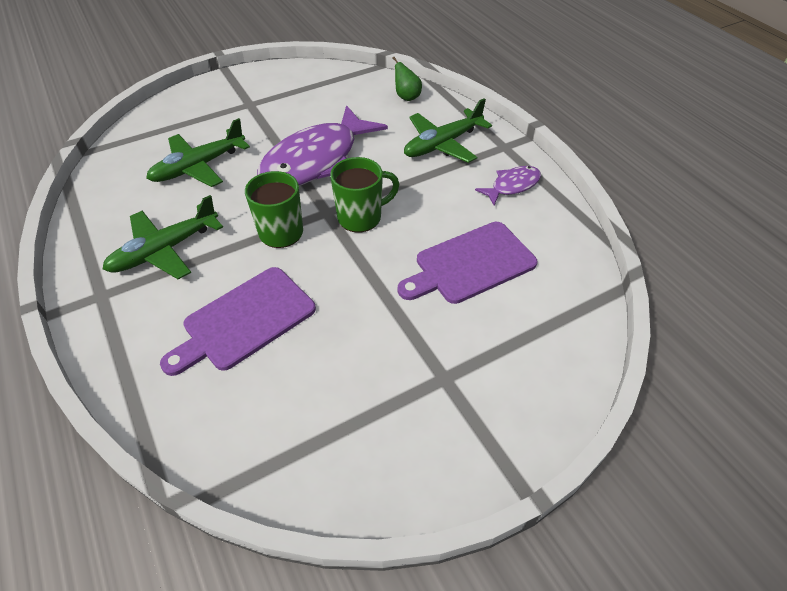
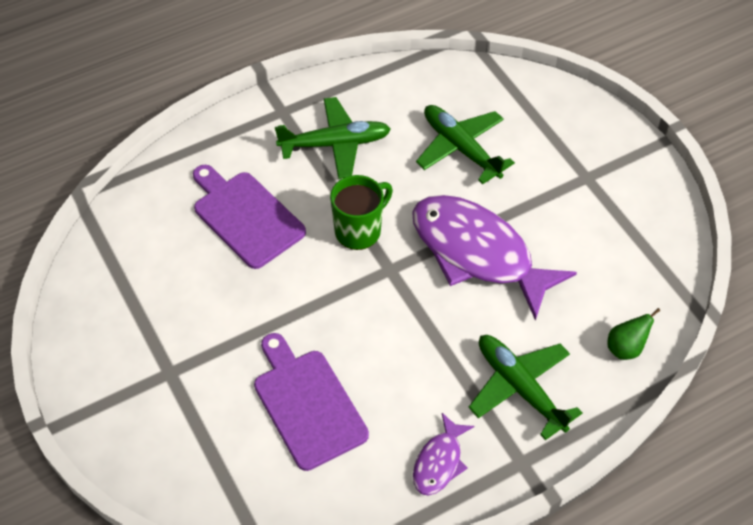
camera: 90 degrees right, 5 degrees up
green plane [103,195,223,279] -> green plane turned 120 degrees clockwise [275,97,391,179]
green mug [330,157,399,232] -> none
purple fish [475,166,541,206] -> purple fish turned 60 degrees clockwise [413,413,474,496]

